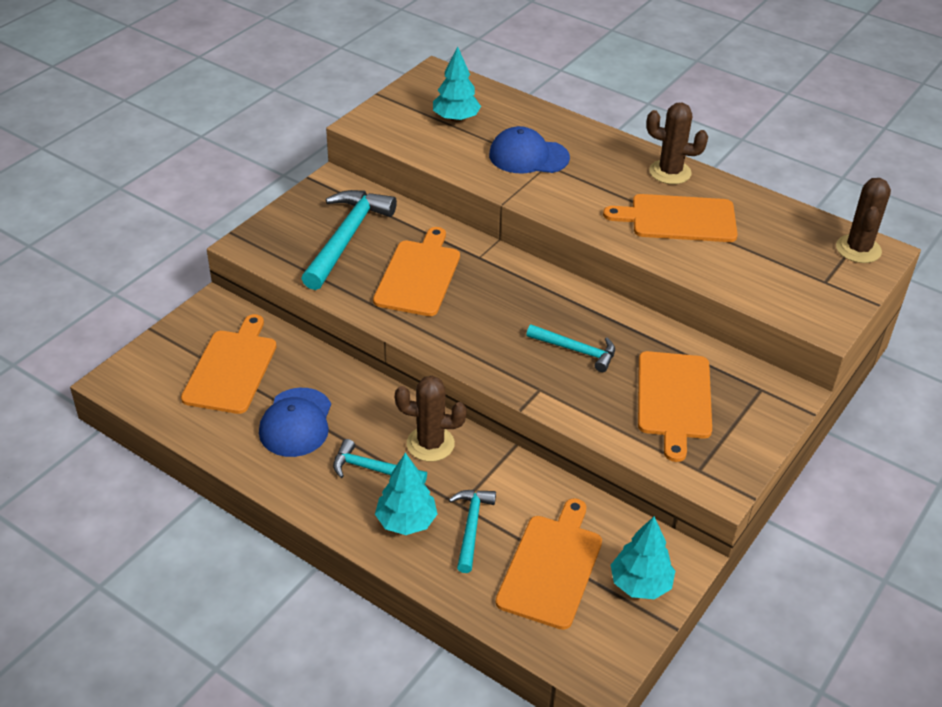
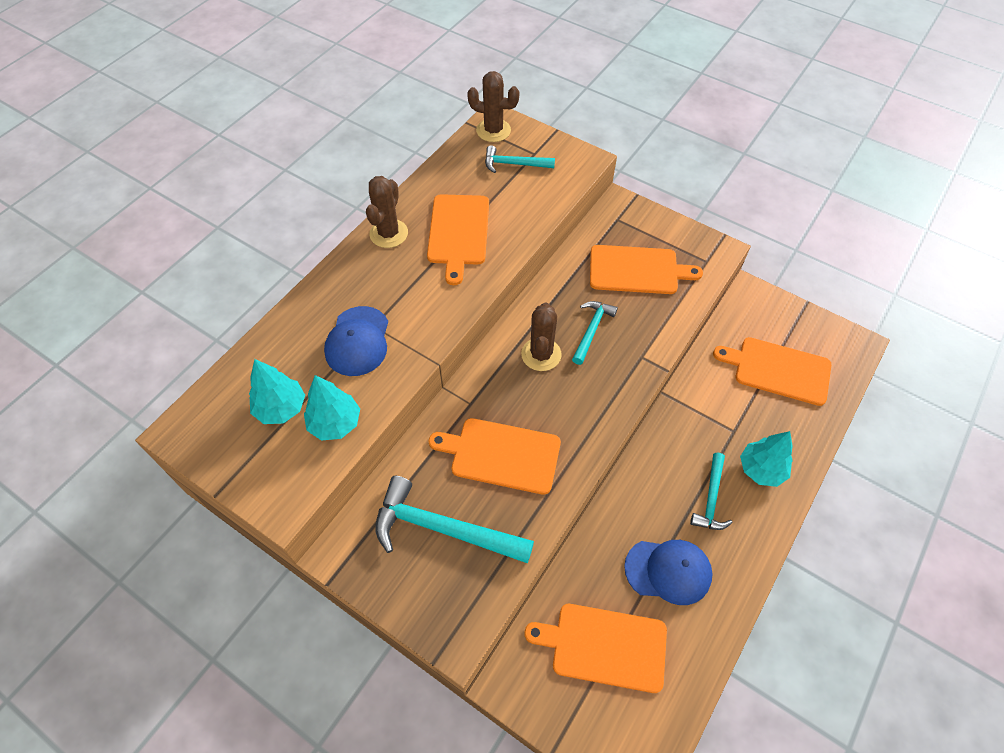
camera: 90 degrees left, 15 degrees up
brown cactus [395,376,467,462] -> brown cactus moved to [521,302,562,371]
turquoise hammer [449,490,496,573] -> turquoise hammer moved to [485,145,555,173]
turquoise tree [611,517,675,599] -> turquoise tree moved to [304,375,360,441]

